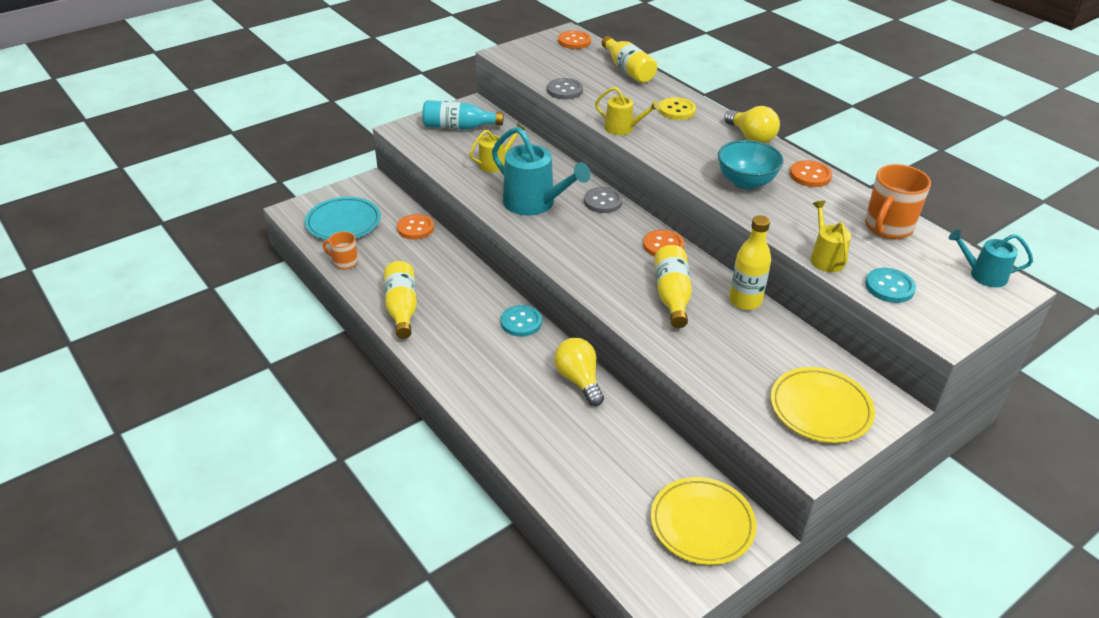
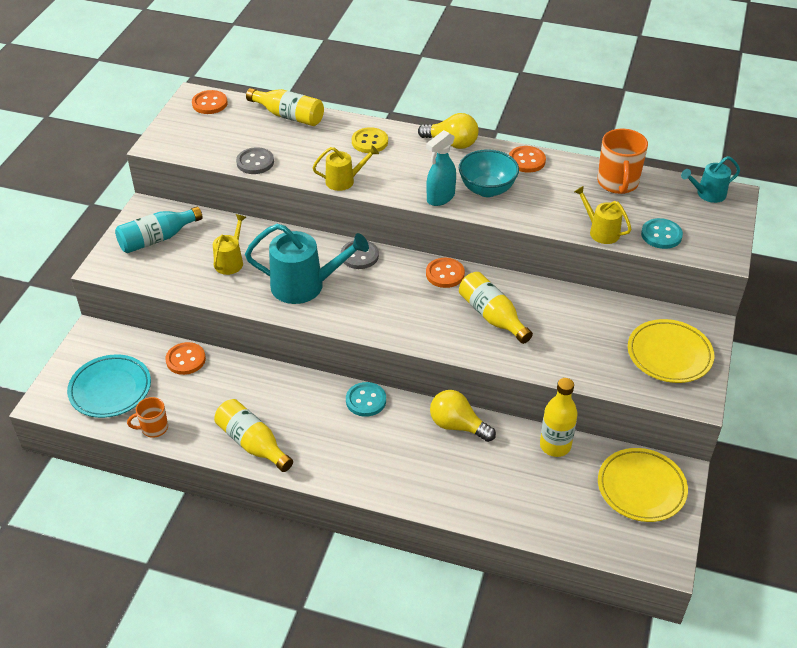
camera: 35 degrees left, 5 degrees up
yellow bottle [729,215,771,310] -> yellow bottle moved to [540,378,578,457]
none -> turquoise spray bottle [426,130,456,206]

